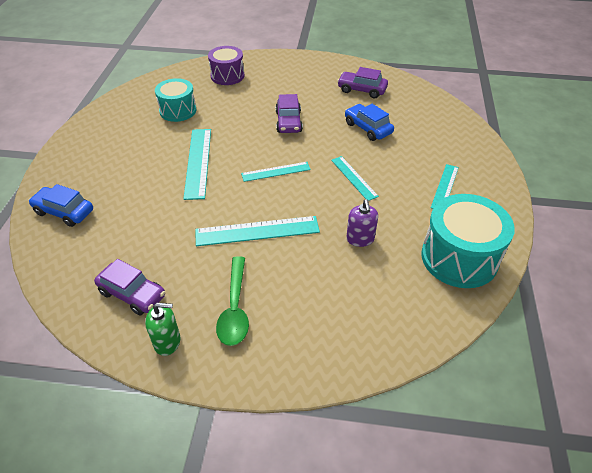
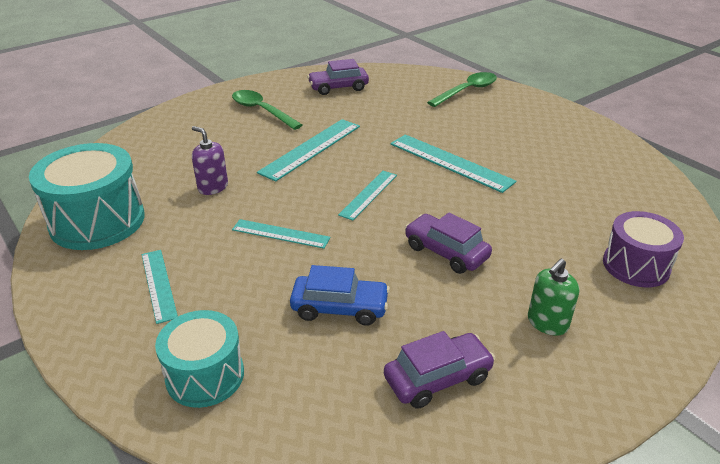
camera: 135 degrees right, 10 degrees down
blue car [28,184,93,227] -> green spoon [427,72,497,107]
green soap dispenser [145,303,180,356] -> green soap dispenser moved to [528,259,579,336]
turquoise drum [155,78,196,122] -> turquoise drum moved to [155,310,244,408]

